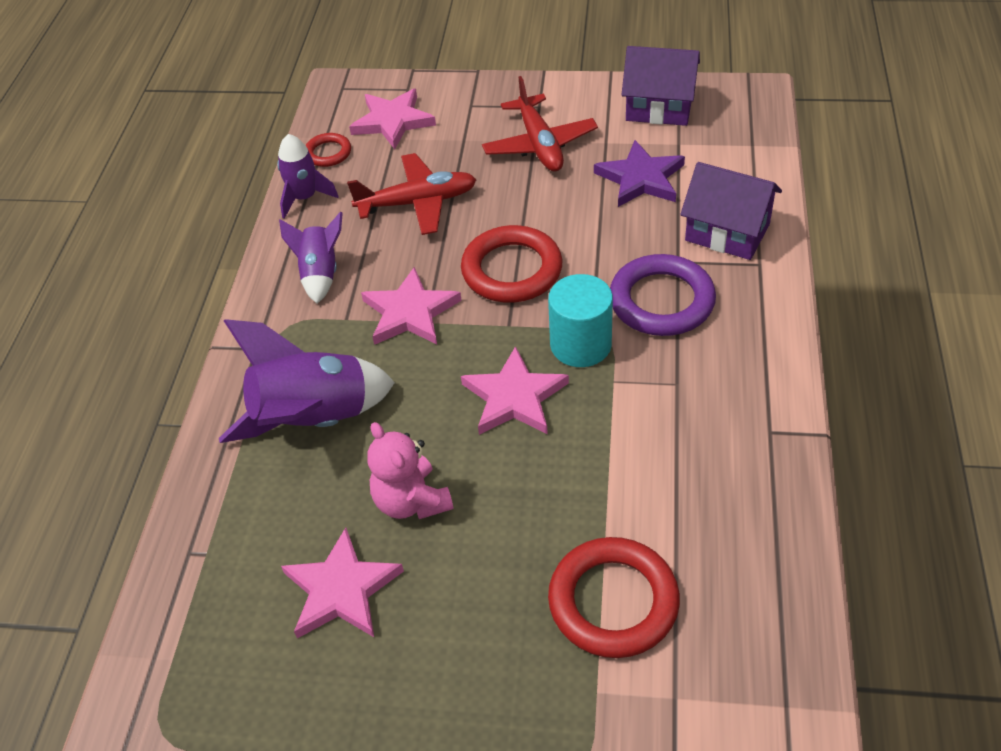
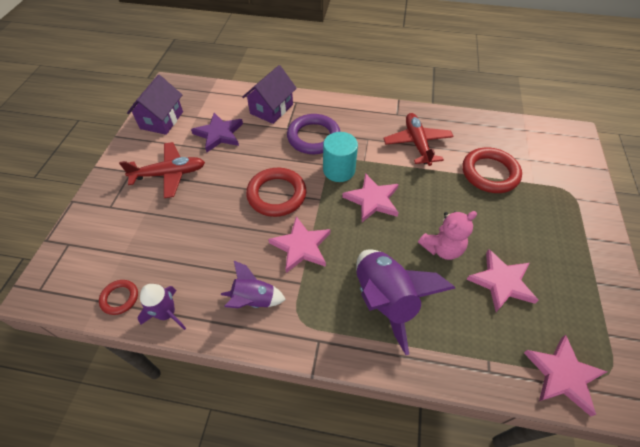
camera: 90 degrees left, 5 degrees up
red plane [347,153,476,235] -> red plane moved to [383,113,454,166]
pink star [349,89,436,149] -> pink star moved to [524,335,607,416]

